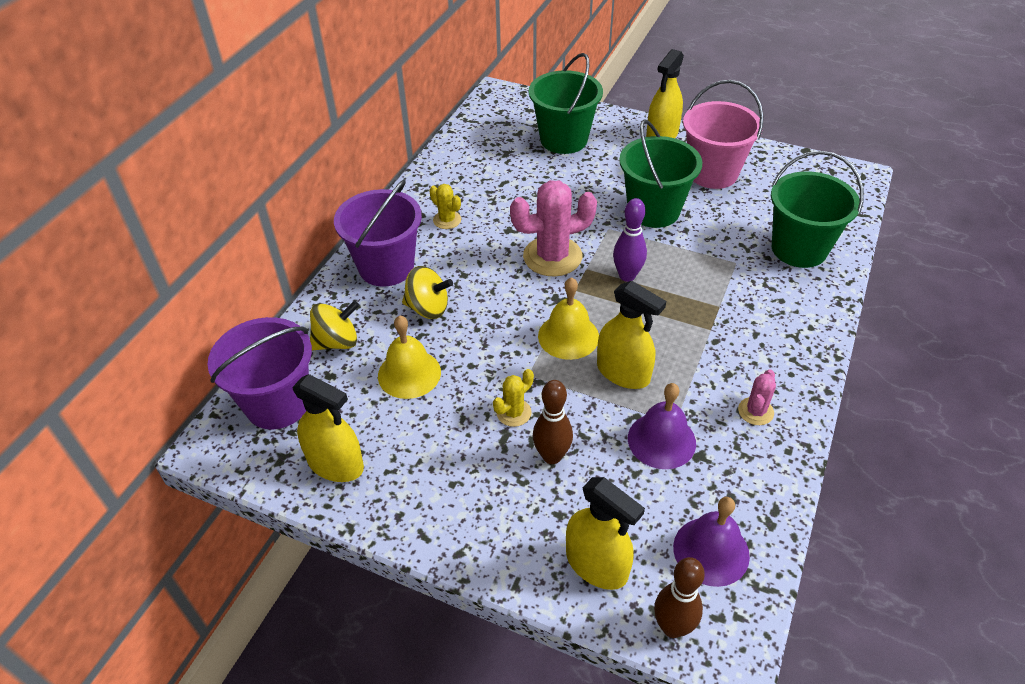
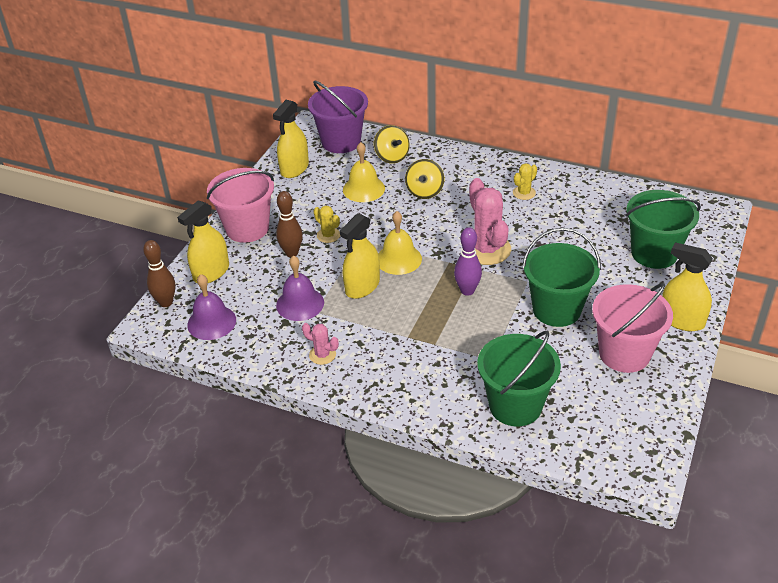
camera: 90 degrees right, 5 degrees down
purple bucket [334,180,422,287] -> none
none -> pink bucket [207,168,274,243]

